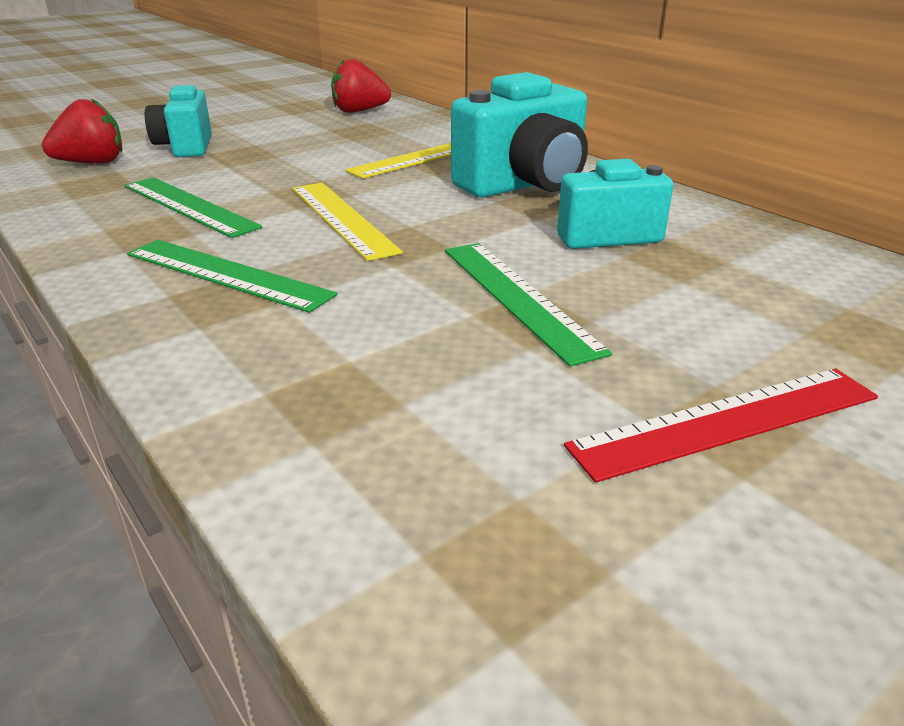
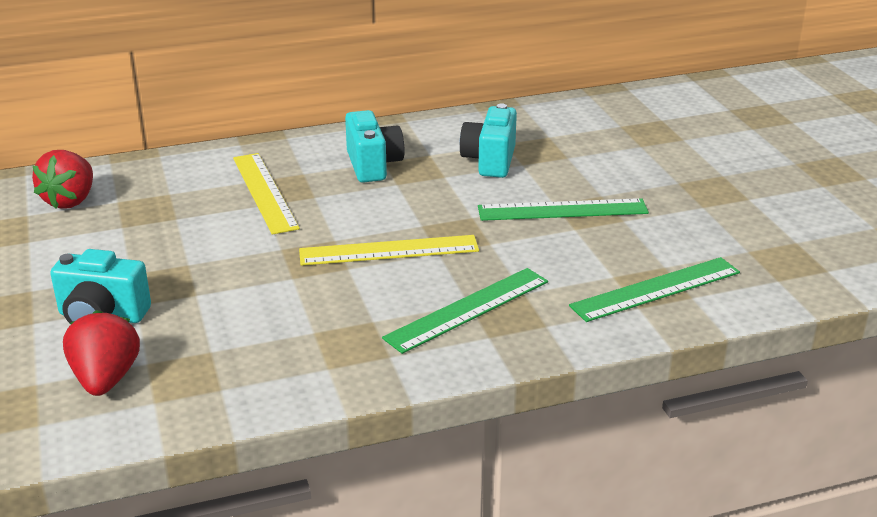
camera: 70 degrees left, 0 degrees up
green ruler [124,177,262,238] -> green ruler moved to [569,257,740,322]
turquoise camera [451,72,588,197] -> turquoise camera [345,110,405,183], size x0.65
red ruler [564,369,878,483] -> none

